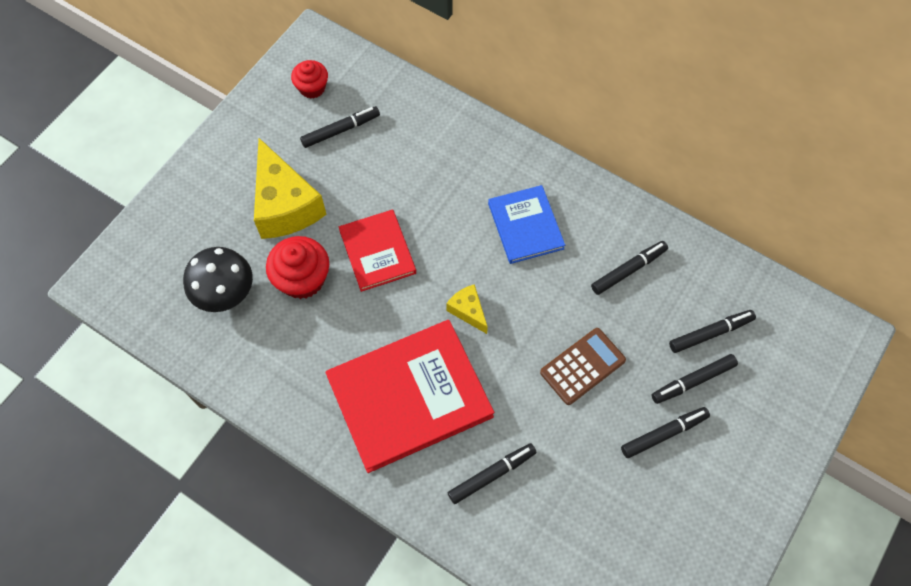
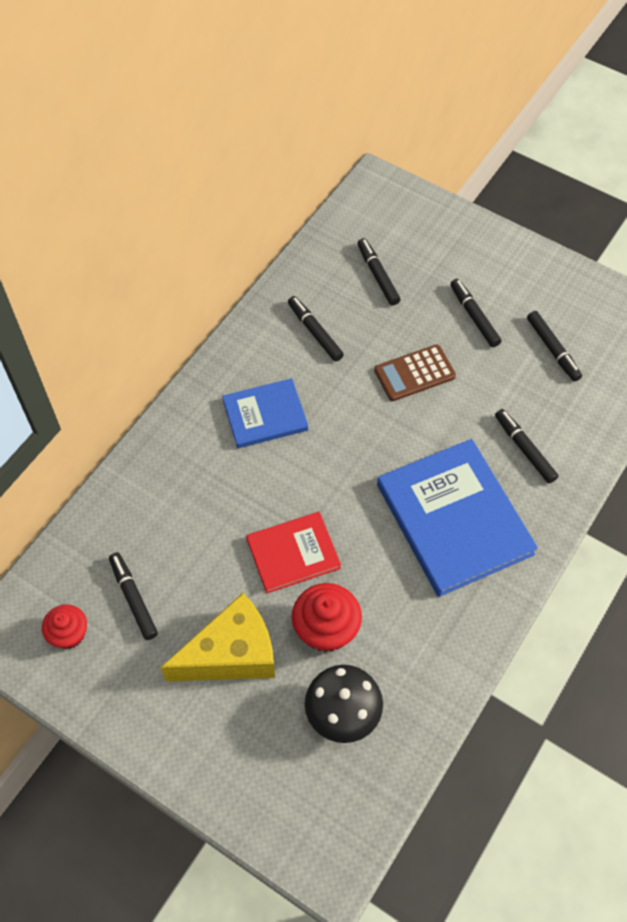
camera: 90 degrees left, 5 degrees down
red book [325,320,494,473] -> blue book [377,439,538,597]
yellow cheese [446,284,488,334] -> none
brown calculator [540,328,626,405] -> brown calculator turned 75 degrees counterclockwise [374,344,456,401]
black marker [652,354,738,404] -> black marker moved to [527,311,582,381]

